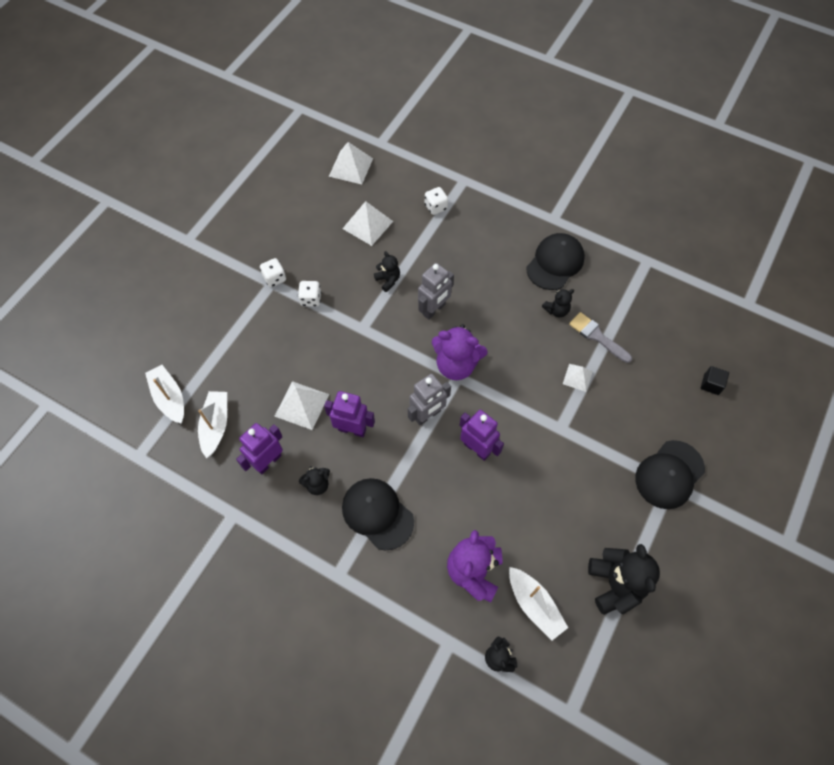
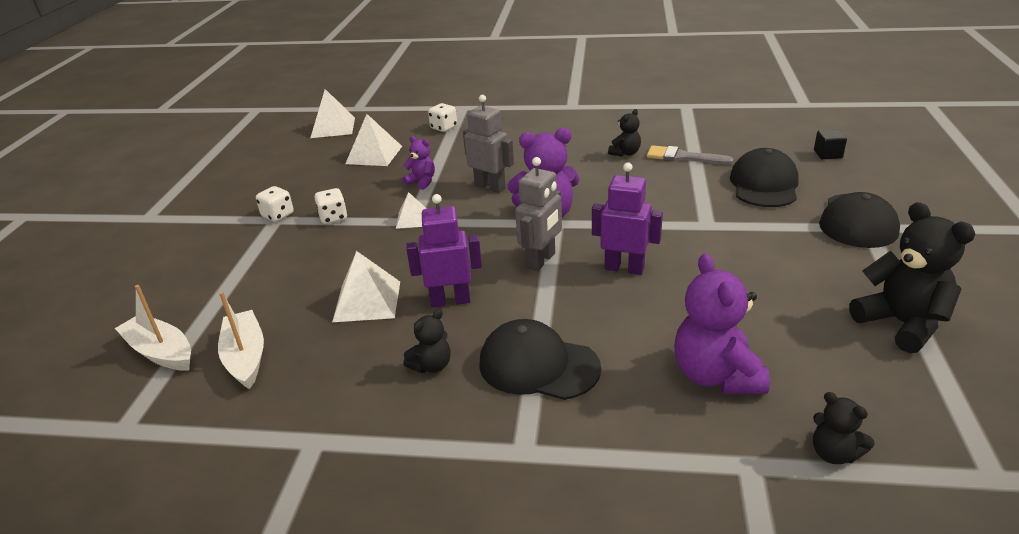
camera: 20 degrees left, 30 degrees down
purple robot [236,423,283,474] -> none
black teddy bear [374,251,400,292] -> purple teddy bear [402,136,435,190]
grey robot [418,263,454,320] -> grey robot turned 75 degrees counterclockwise [463,95,514,193]
white boat [509,567,568,640] -> none
black cap [526,233,585,290] -> black cap moved to [730,148,799,207]
white pyramid [563,364,593,392] -> white pyramid moved to [396,192,427,229]

